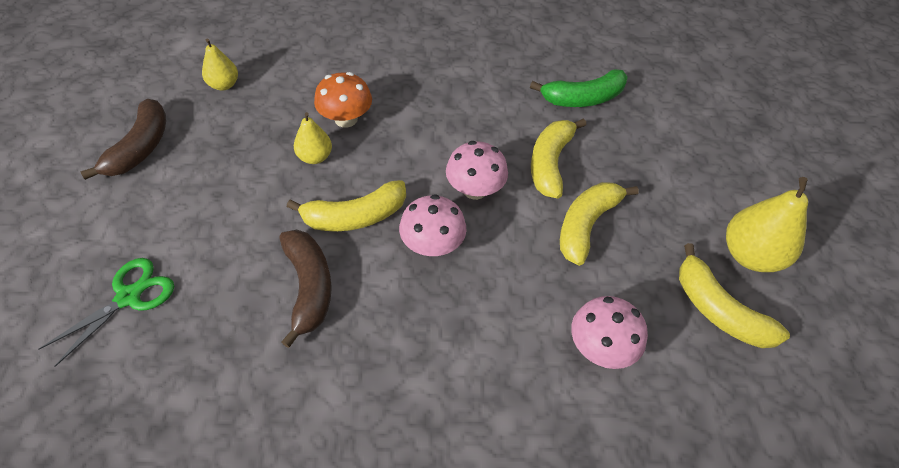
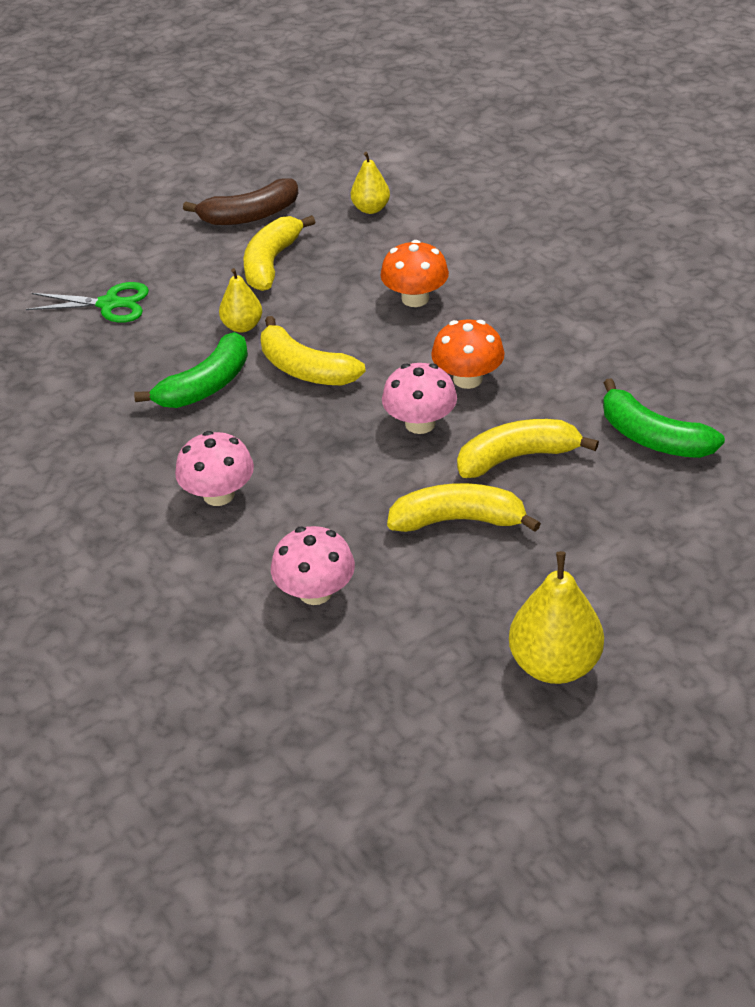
camera: 60 degrees right, 10 degrees down
brown banana [279,230,332,348] -> green banana [134,332,248,408]
yellow pear [294,112,332,164] -> yellow pear moved to [219,268,262,333]
pink mushroom [399,194,466,256] -> pink mushroom moved to [175,431,254,506]
yellow banana [679,243,790,348] -> yellow banana moved to [243,215,315,291]
none -> orange mushroom [431,319,505,389]

